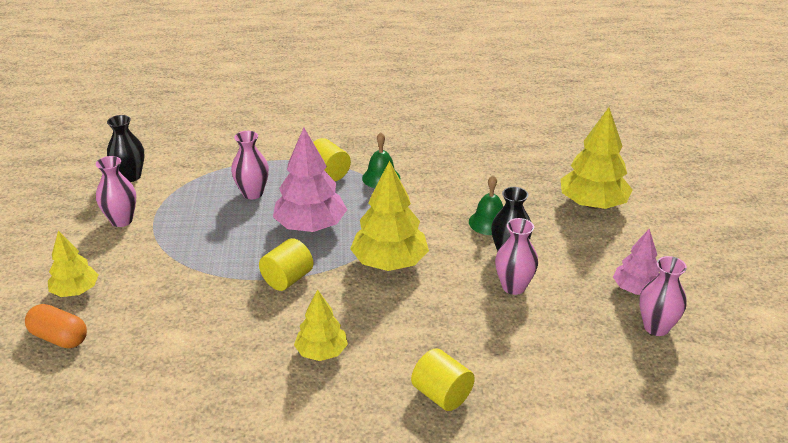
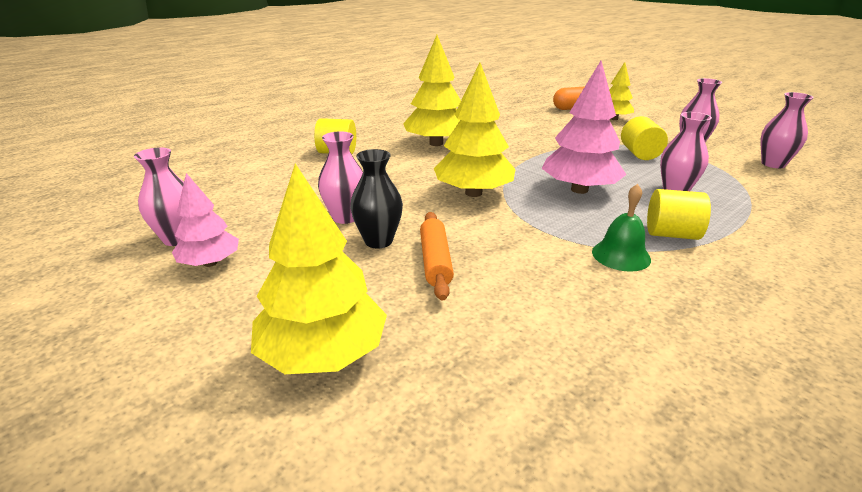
camera: 140 degrees right, 5 degrees down
black vase [107,115,144,182] -> pink vase [761,92,814,168]
yellow cylinder [259,238,314,291] -> yellow cylinder moved to [621,116,668,160]
yellow tree [294,289,348,361] -> yellow tree [403,35,461,146], size x1.64
green bell [469,175,503,235] -> orange rolling pin [420,212,454,301]

